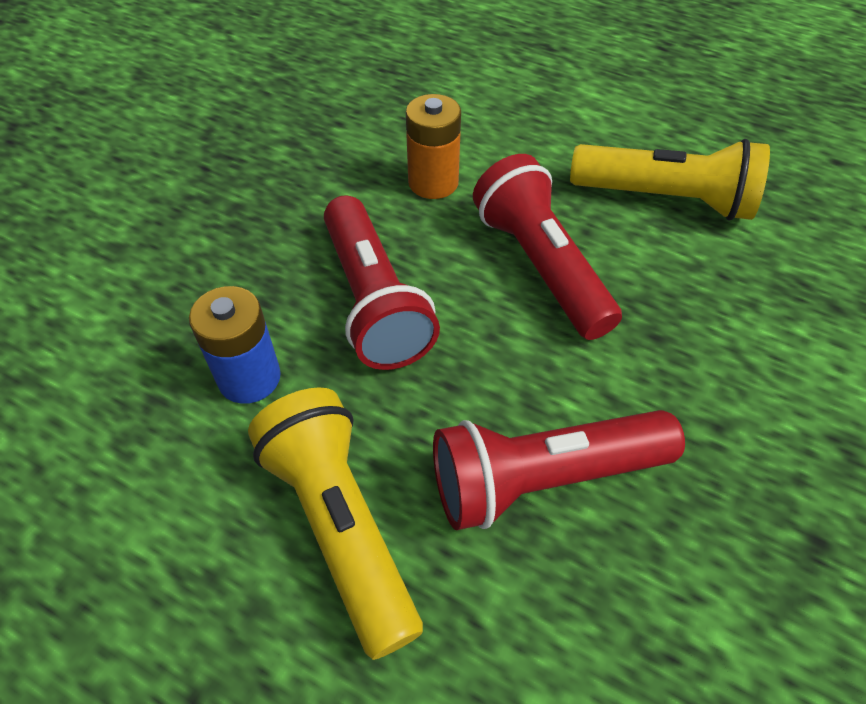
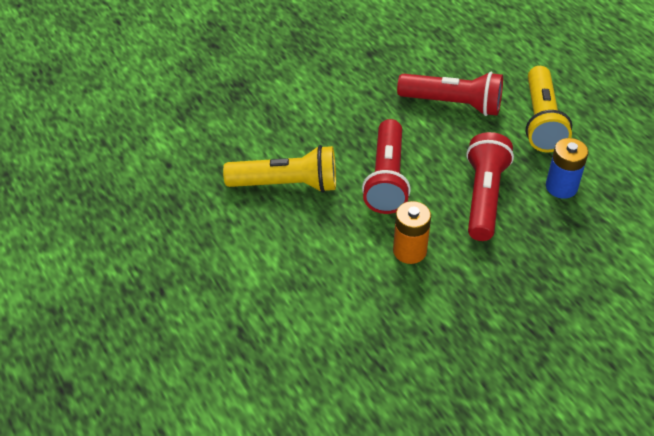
camera: 150 degrees left, 5 degrees down
yellow flashlight [570,139,770,220] -> yellow flashlight turned 135 degrees clockwise [223,145,336,193]

